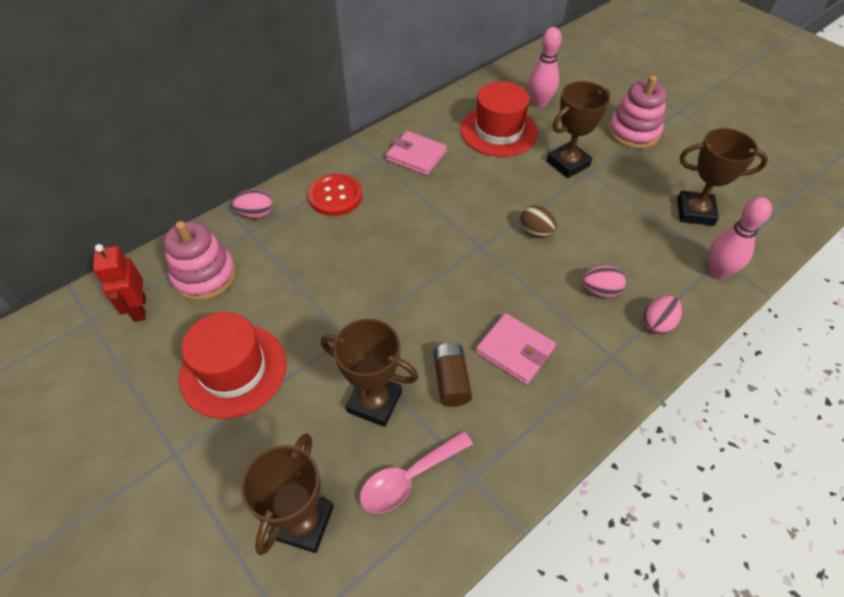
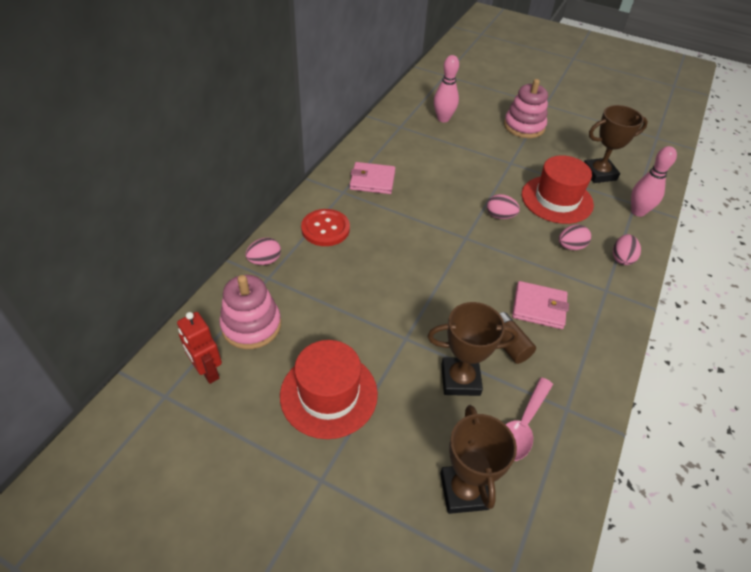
camera: 25 degrees left, 5 degrees down
red hat [460,81,538,157] -> red hat moved to [522,155,594,224]
brown egg [520,205,557,237] -> pink egg [487,194,520,219]
brown trophy [547,81,610,178] -> none

